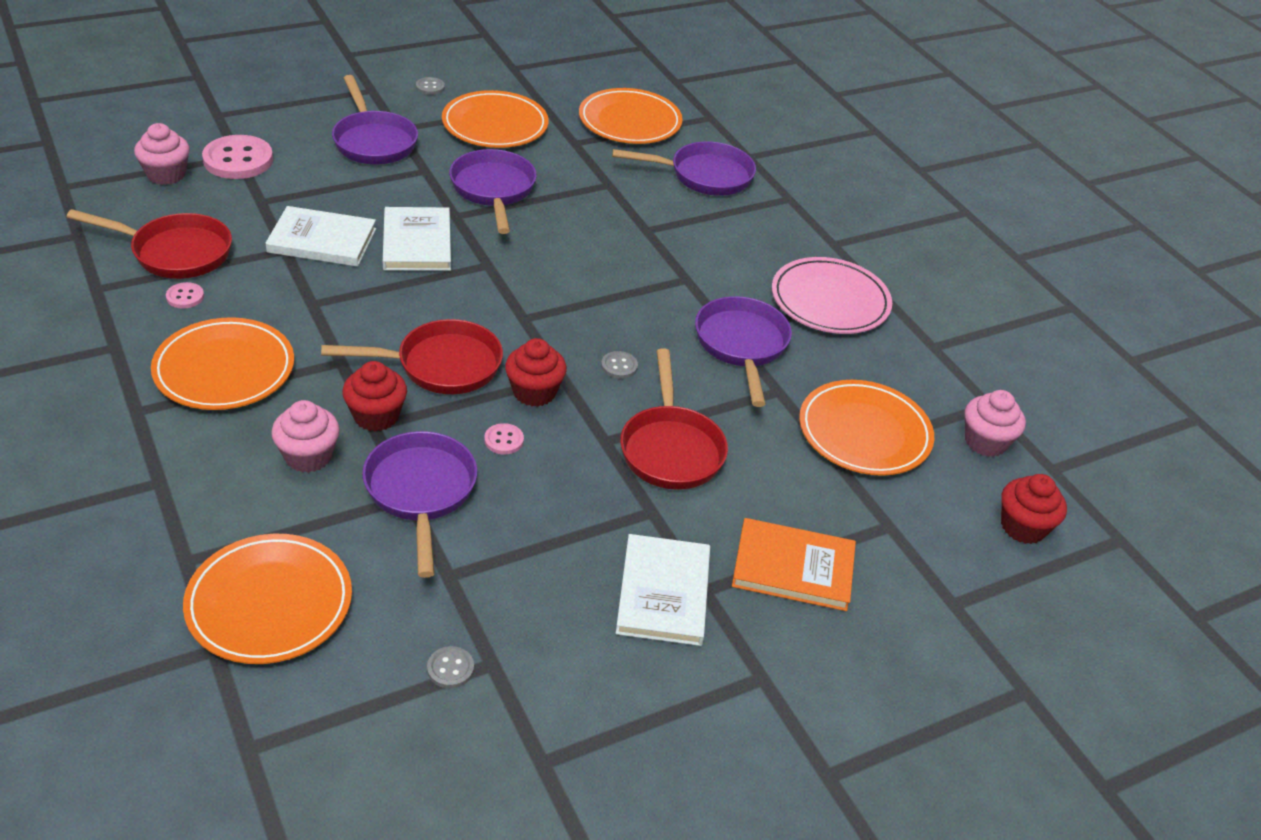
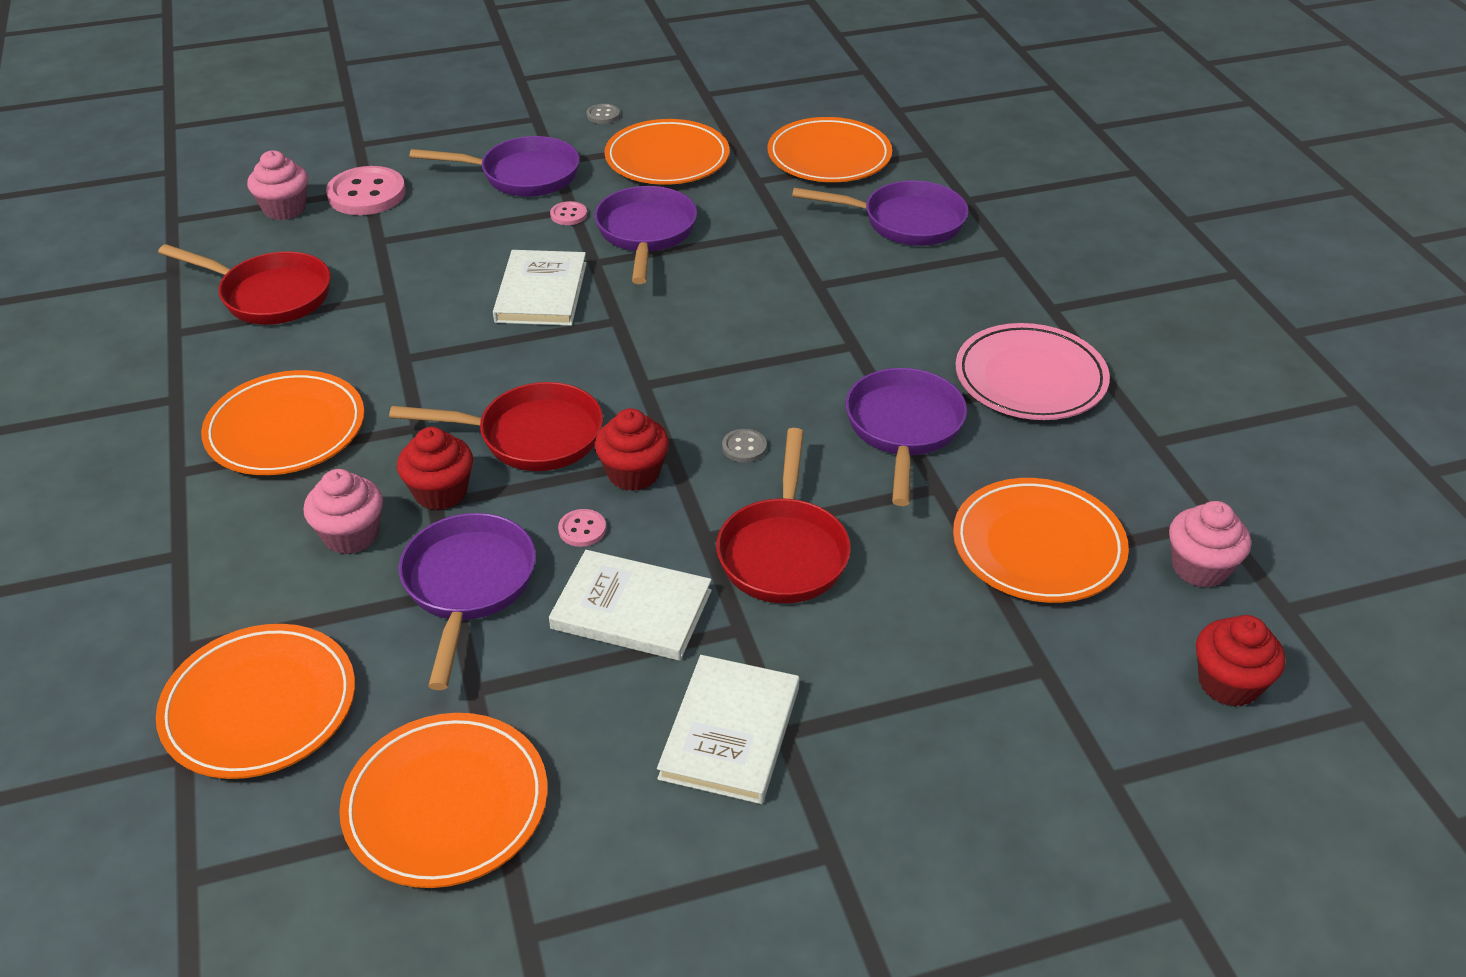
camera: 15 degrees right, 0 degrees up
pink button [166,282,204,308] -> pink button moved to [550,201,587,225]
white book [266,206,376,267] -> white book moved to [549,550,712,661]
purple pan [332,75,418,164] -> purple pan turned 75 degrees counterclockwise [410,136,580,197]
grey button [427,646,474,688] -> orange plate [339,713,548,888]
orange book [732,518,856,611] -> none

